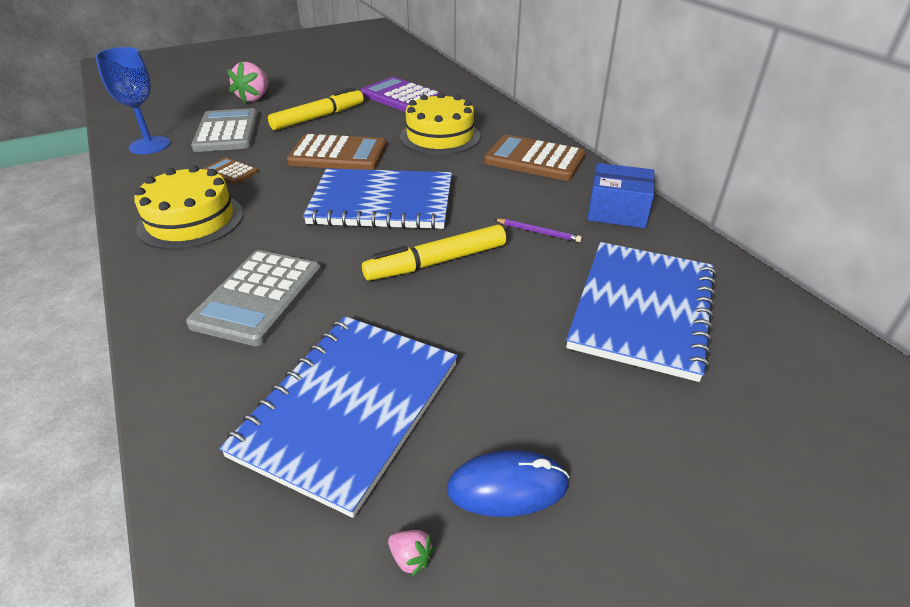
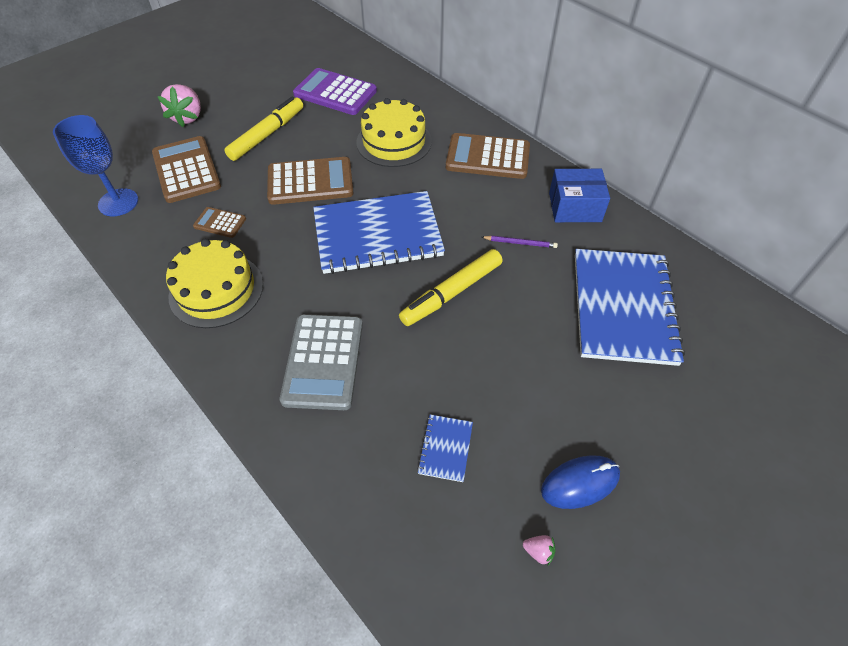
camera: 15 degrees left, 15 degrees up
grey calculator [191,108,258,152] -> brown calculator [152,136,221,203]
blue notebook [219,316,458,518] -> blue notebook [417,415,473,482], size x0.41

